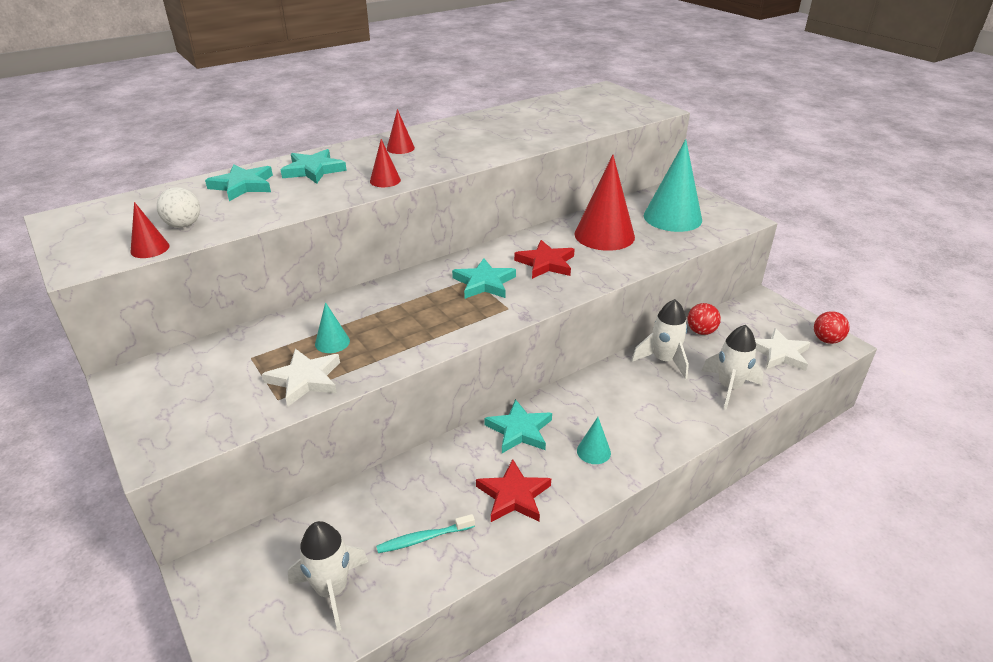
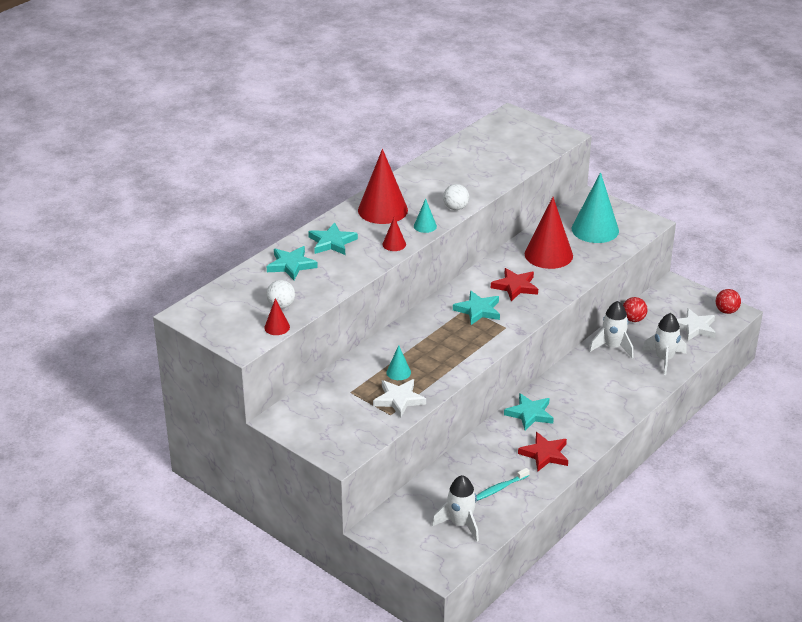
camera: 15 degrees left, 0 degrees up
red cone [387,109,415,154] -> red cone [358,149,408,224], size x2.18
turquoise cone [577,417,611,464] -> turquoise cone moved to [414,198,437,233]
none -> white ball [443,184,469,210]

